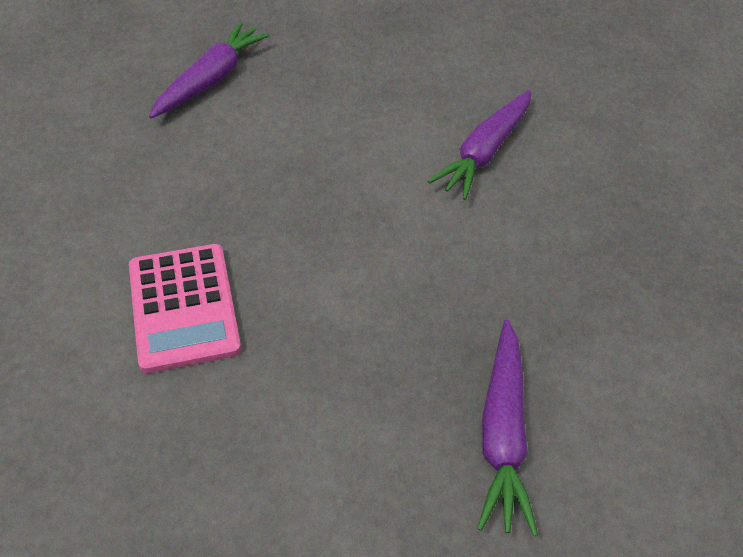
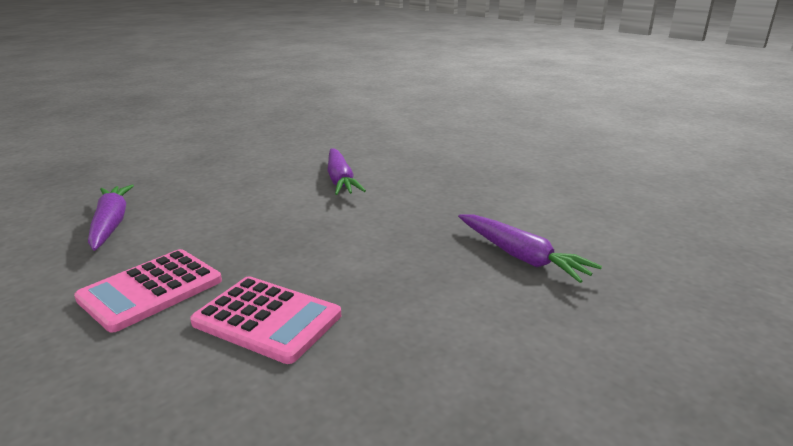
camera: 45 degrees left, 25 degrees down
none -> pink calculator [74,249,222,333]

